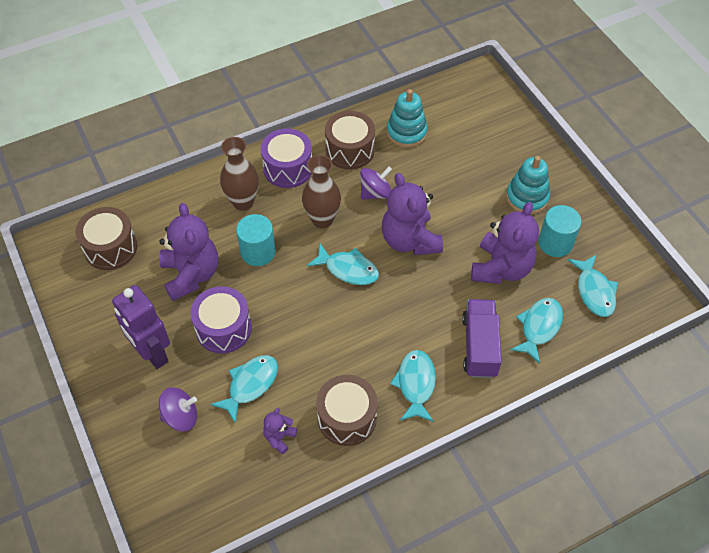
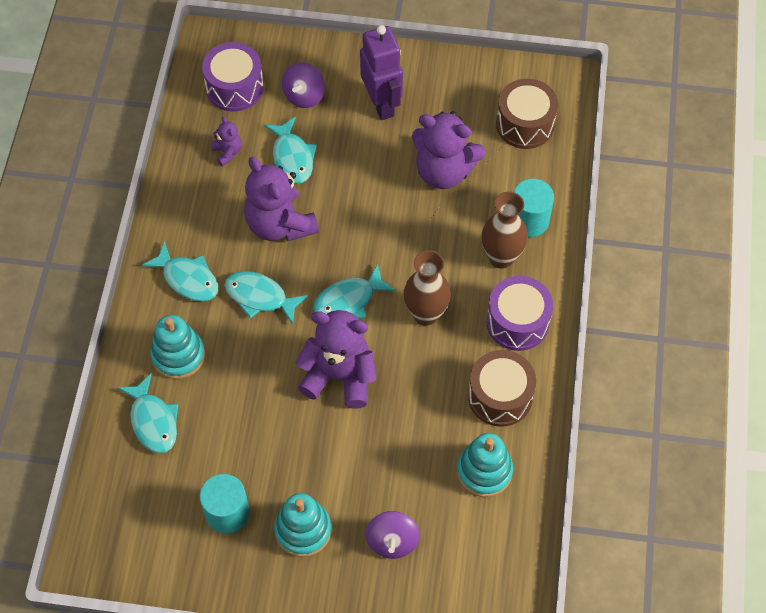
camera: 125 degrees right, 5 degrees up
purple robot [112,285,170,369] -> purple robot turned 75 degrees clockwise [360,25,403,120]
purple drum [190,286,252,353] -> purple drum moved to [202,42,264,112]
turquoise cylinder [236,214,276,266] -> turquoise cylinder moved to [514,179,554,237]
brown drum [316,375,378,446] -> none
purple spinning top [360,167,392,200] -> purple spinning top moved to [366,511,420,559]
purple truck [462,299,502,378] -> turquoise stacking toy [150,315,205,379]
purple teddy bear [471,202,539,284] -> purple teddy bear moved to [244,157,319,241]
turquoise fish [568,255,618,317] -> turquoise fish moved to [225,271,308,324]

